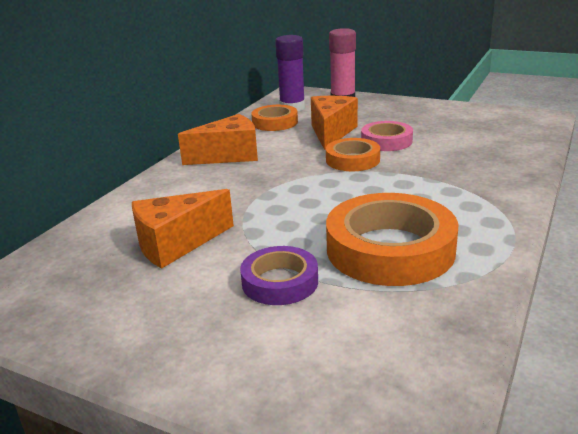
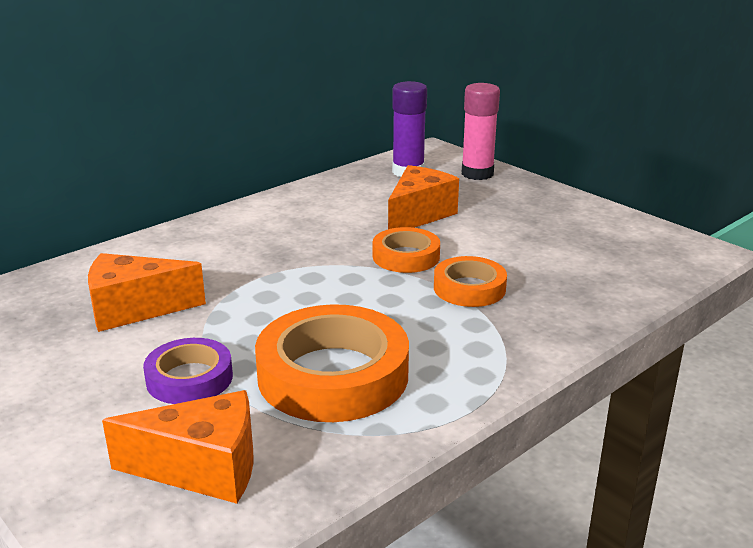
camera: 20 degrees right, 0 degrees up
orange cheese [178,114,258,165] -> orange cheese moved to [102,390,254,504]
orange tape [251,105,298,131] -> orange tape moved to [434,256,507,307]
pink tape [361,121,413,151] -> none

